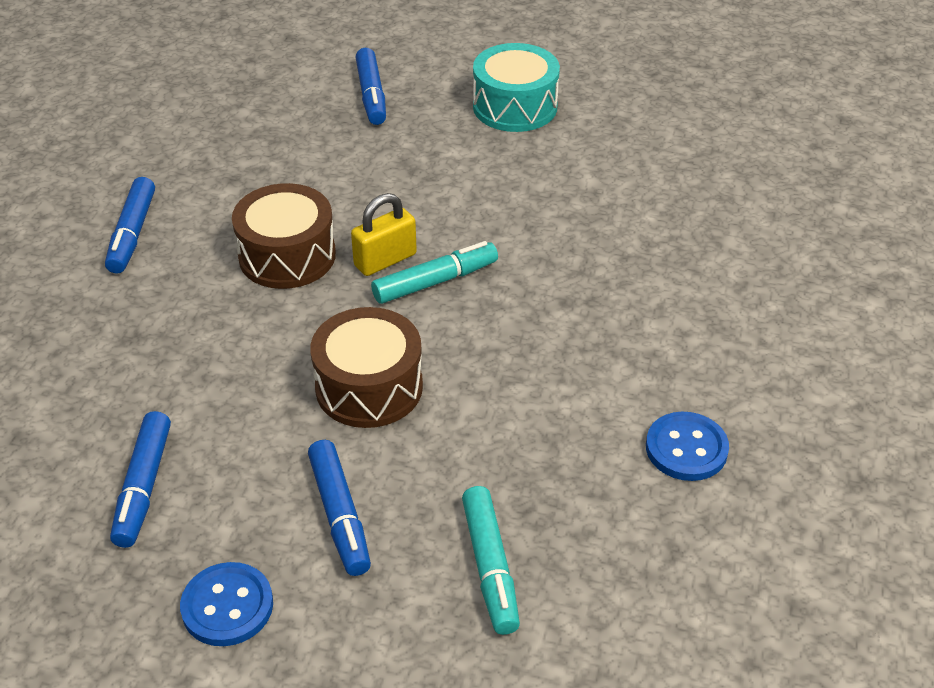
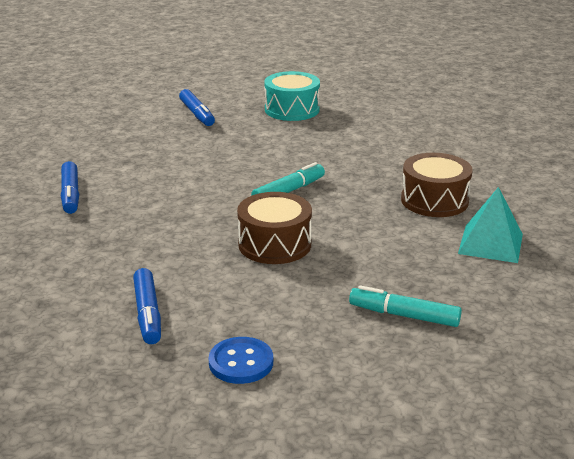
camera: 15 degrees left, 15 degrees down
brown drum [232,183,336,289] -> brown drum moved to [401,153,473,217]
blue marker [308,440,371,576] -> none
yellow padlock [351,193,417,276] -> none
turquoise marker [462,486,520,635] -> turquoise marker turned 135 degrees clockwise [349,285,462,327]
blue button [646,412,729,481] -> turquoise pyramid [458,187,523,263]

